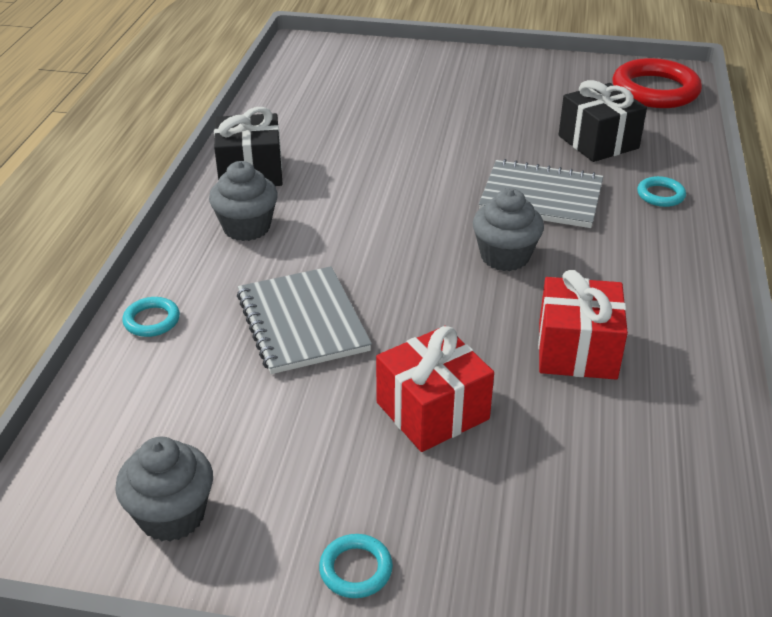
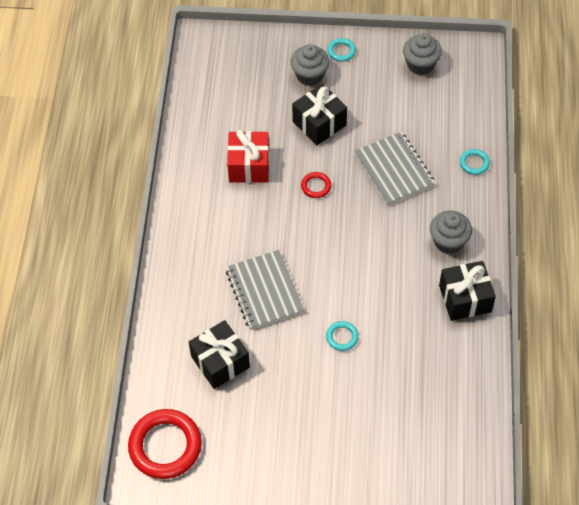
camera: 175 degrees right, 20 degrees up
red gift [376,326,494,452] -> black gift [292,84,347,145]
grey cupcake [473,188,544,271] -> grey cupcake moved to [291,44,330,86]
grey notebook [479,159,603,228] -> grey notebook turned 60 degrees clockwise [226,250,304,330]
turquoise ring [637,176,686,207] -> turquoise ring moved to [326,321,359,351]
none -> red ring [301,172,331,198]

